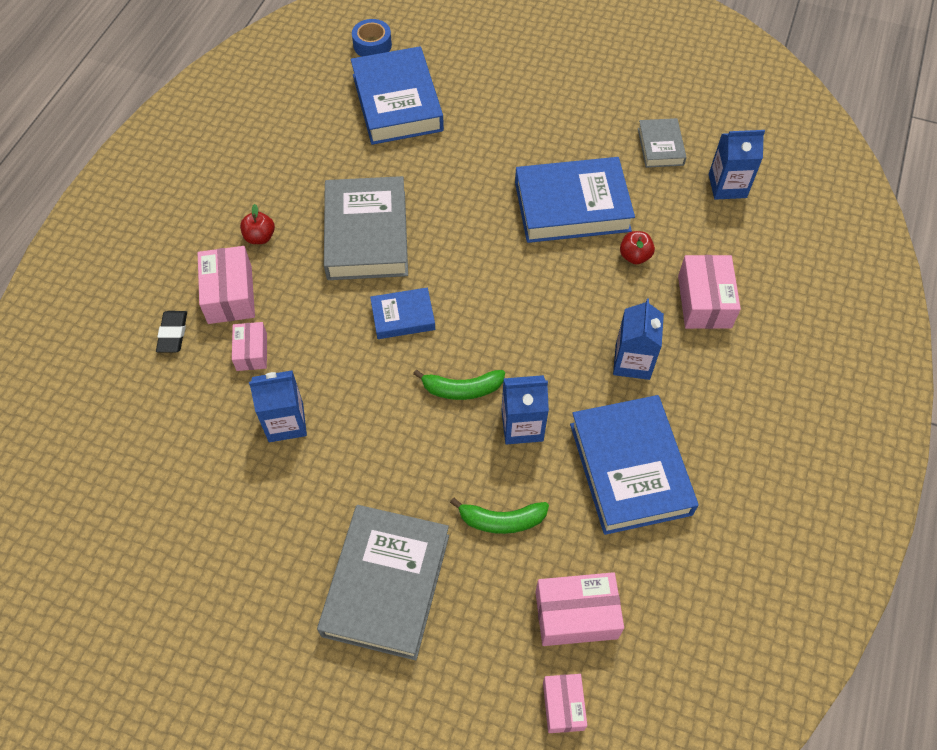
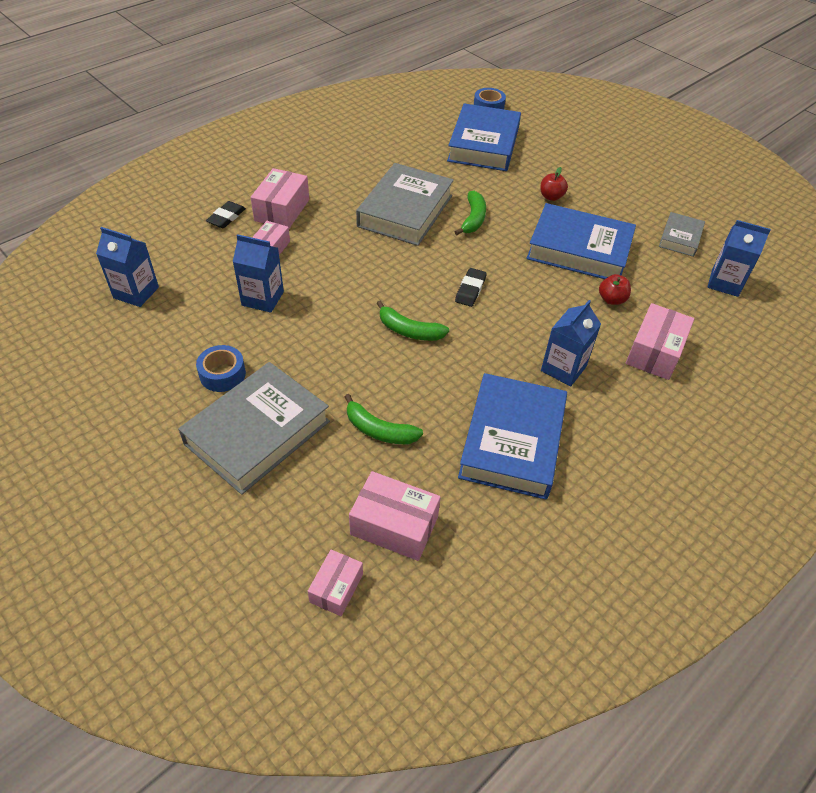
camera: 25 degrees right, 10 degrees down
red apple [240,204,275,244] -> red apple moved to [540,167,568,201]
blue book [370,288,435,339] -> none
blue carton [501,375,549,444] -> blue carton moved to [96,227,159,307]
none -> blue tape [196,345,246,392]
none -> green banana [455,191,486,235]
none -> black eraser [455,268,487,307]

